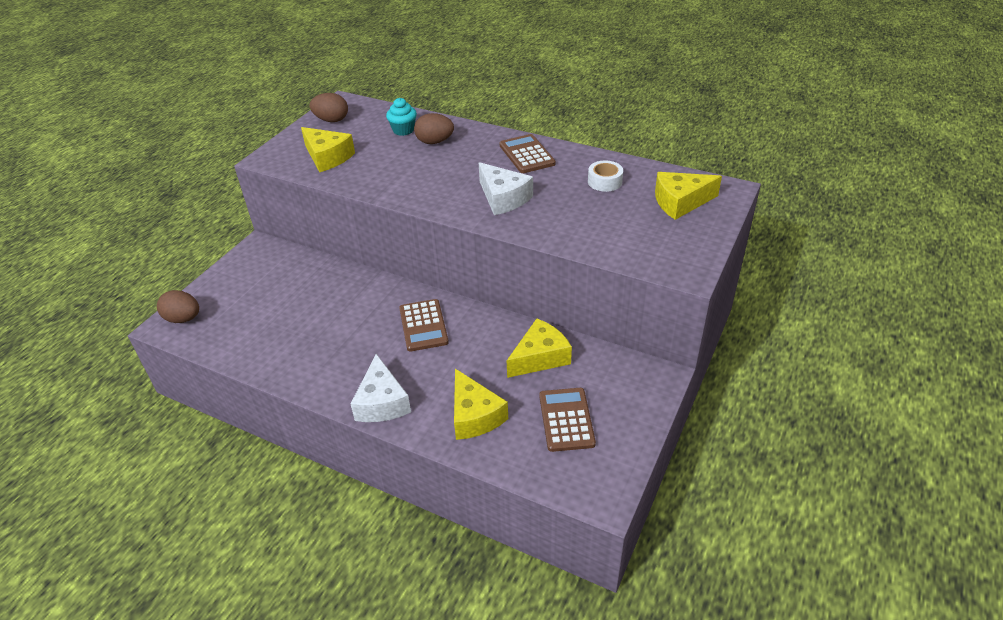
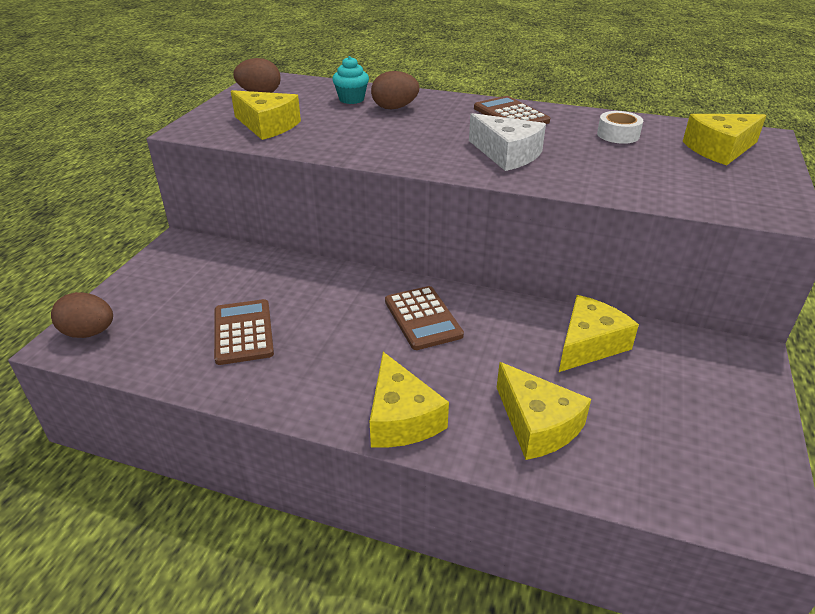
camera: 10 degrees left, 5 degrees down
white cheese [351,354,411,422] -> yellow cheese [370,352,449,448]
brown calculator [539,388,596,452] -> brown calculator moved to [214,299,274,365]

